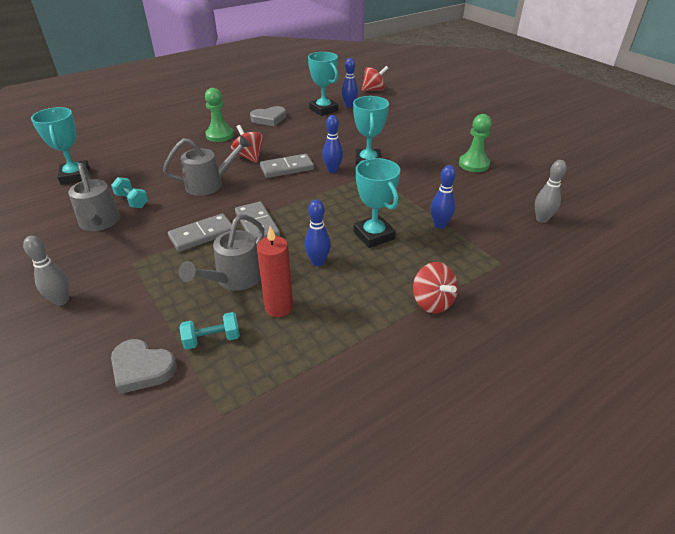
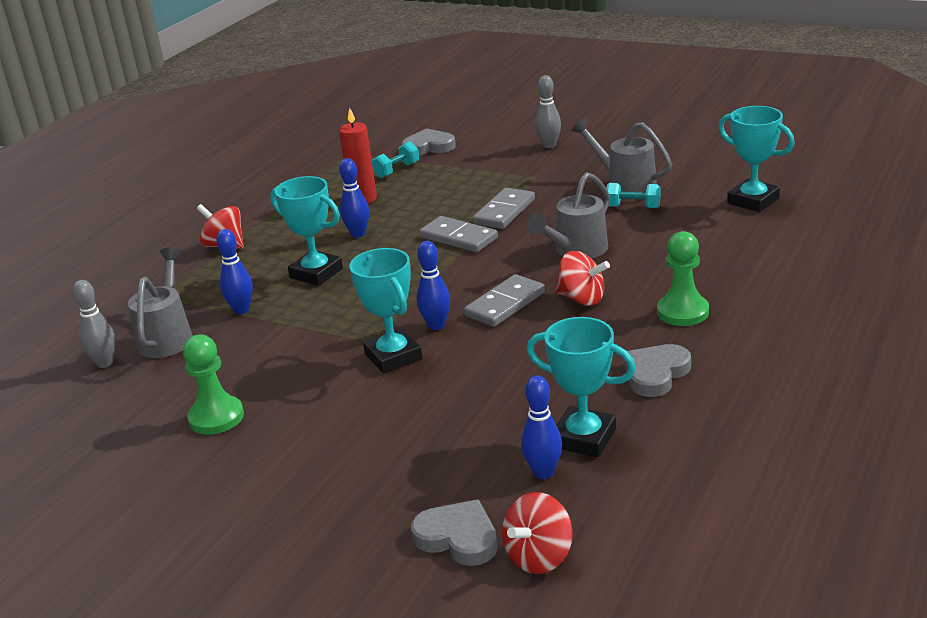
camera: 155 degrees right, 10 degrees down
grey watering can [179,214,264,291] -> grey watering can moved to [128,248,193,358]
none -> grey heart [411,500,498,566]

